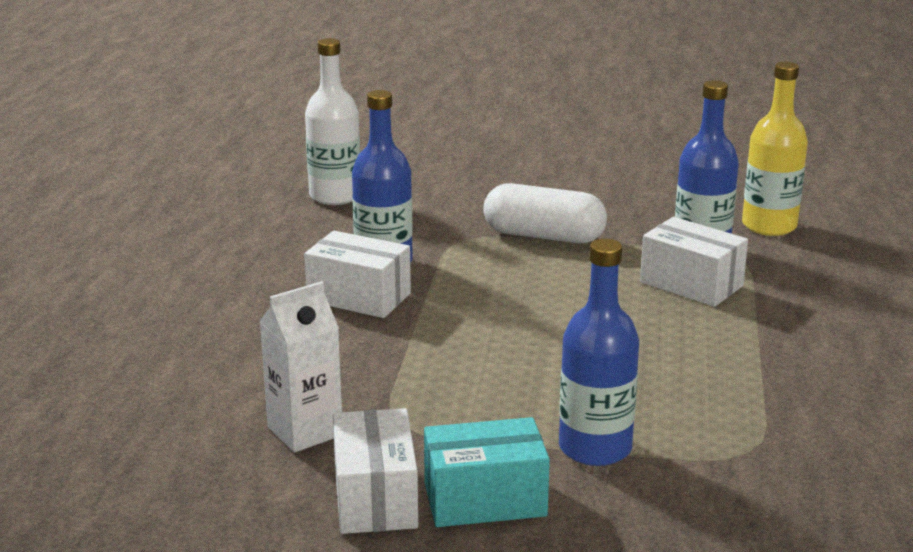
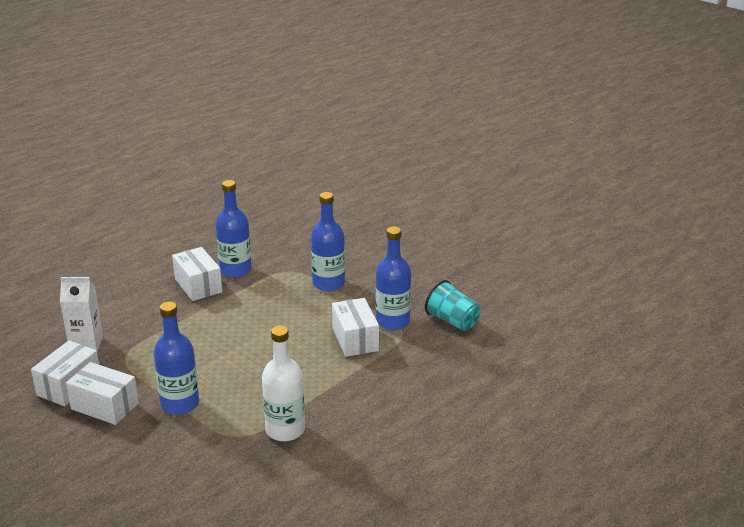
camera: 35 degrees right, 5 degrees up
white bottle [305,38,360,205] -> white bottle moved to [262,326,305,441]
turquoise box [424,417,550,527] -> white box [66,362,139,425]
white capsule [483,183,607,243] -> blue bottle [311,192,345,291]
yellow bottle [742,62,808,236] -> turquoise cup [425,280,480,331]

